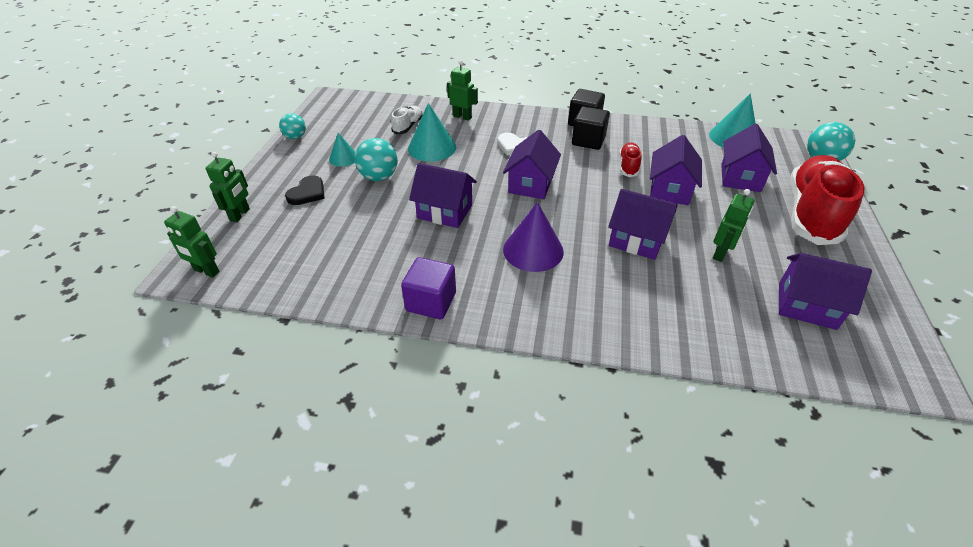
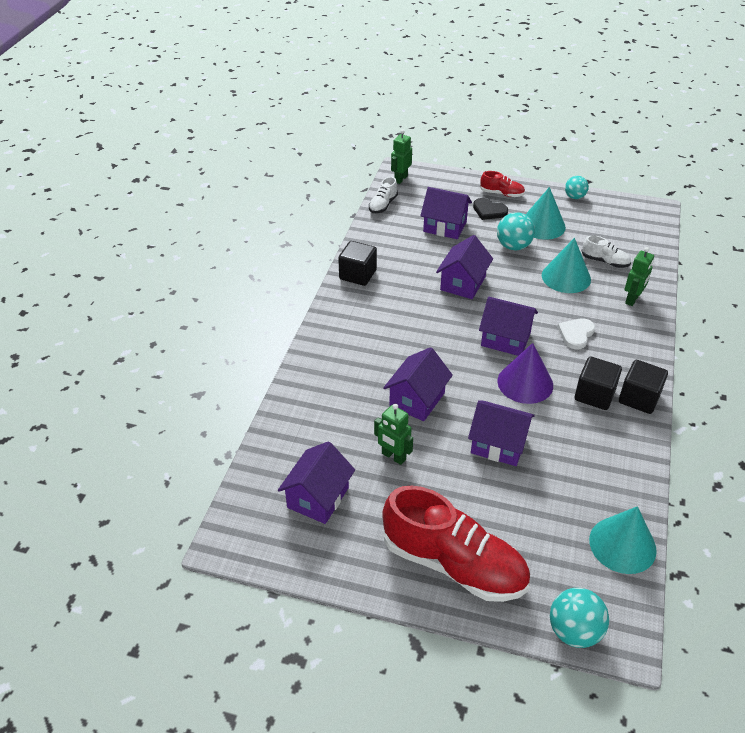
camera: 95 degrees right, 0 degrees up
green robot [206,152,250,222] -> none
turquoise cone [329,133,355,167] -> turquoise cone [525,187,566,240], size x1.71
purple cube [401,257,456,319] -> black cube [338,241,377,286]
purple cone [503,202,564,272] -> purple cone moved to [497,343,553,404]
red shoe [619,142,641,177] -> red shoe moved to [480,171,525,197]
purple house [721,124,777,192] -> purple house moved to [420,187,472,239]
none -> white shoe [369,177,398,213]

